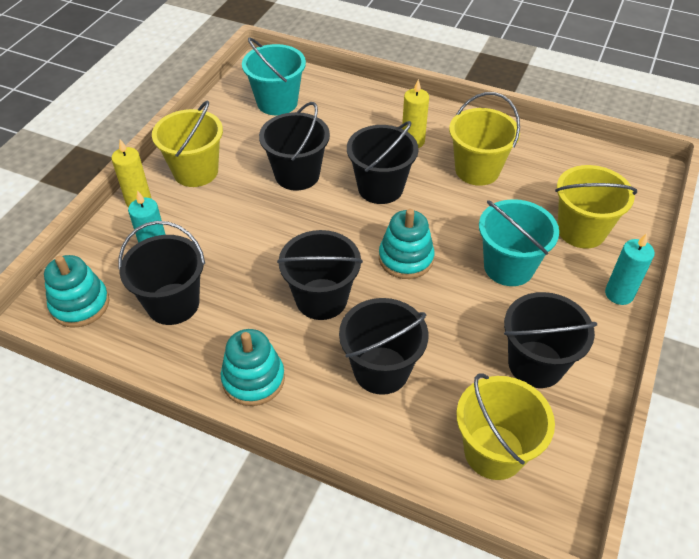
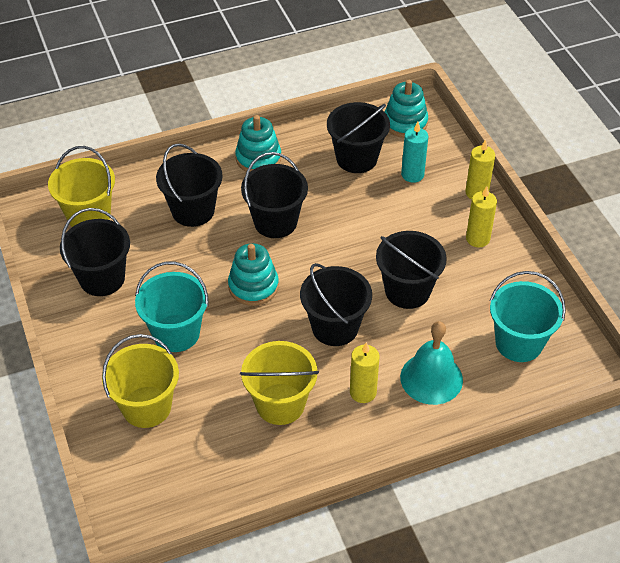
camera: 135 degrees right, 0 degrees up
yellow bucket [152,100,223,187] -> yellow candle [466,186,497,247]
turquoise candle [605,233,655,305] -> none
none -> turquoise bell [400,321,463,405]

